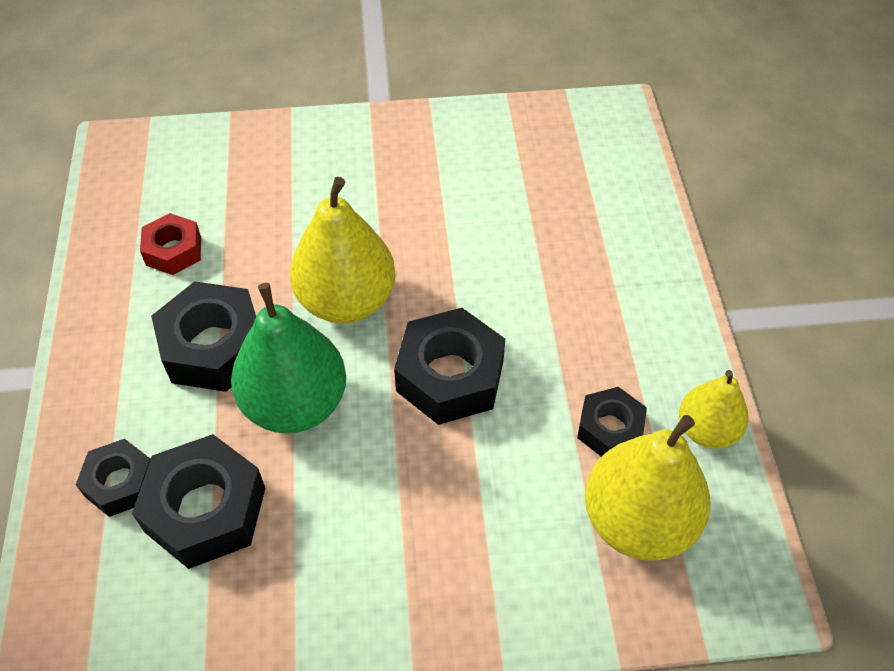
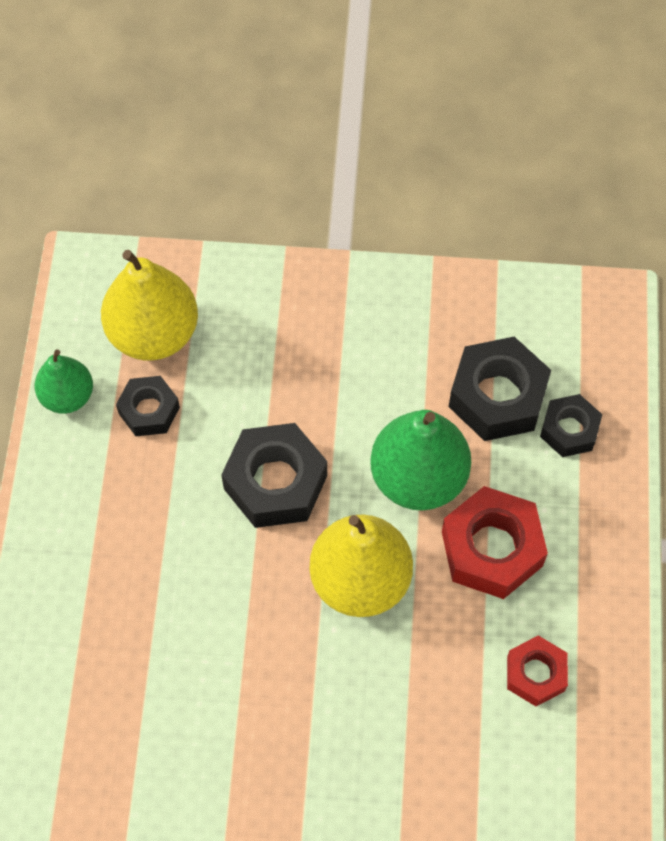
camera: 170 degrees left, 10 degrees up
black nut [151,281,256,392] -> red nut [442,486,548,599]
yellow pear [679,370,749,449] -> green pear [34,350,93,414]

